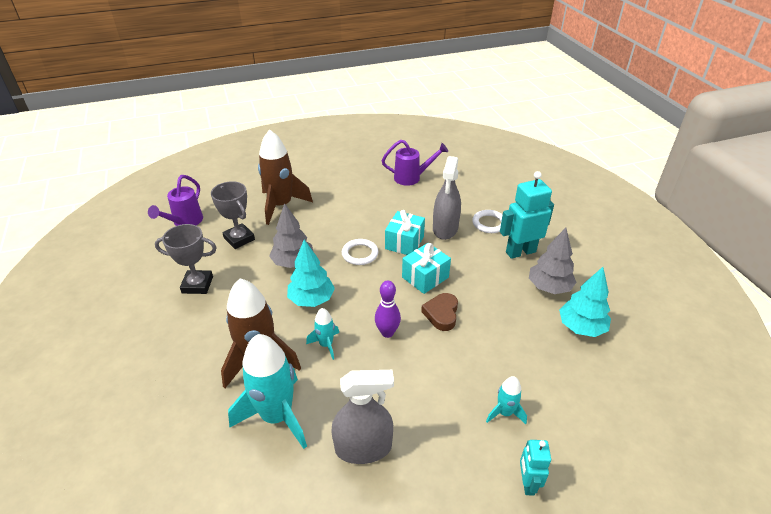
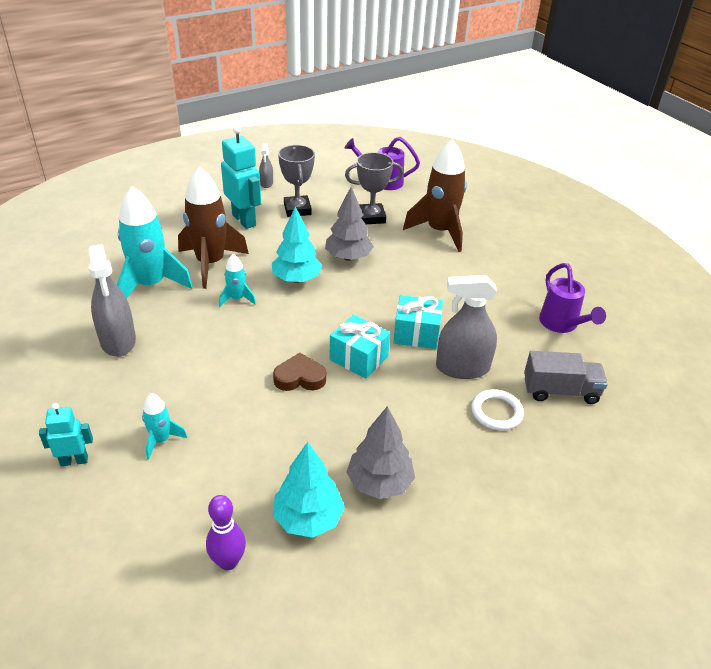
camera: 75 degrees right, 0 degrees up
grey trophy [211,181,255,249] -> grey trophy turned 45 degrees clockwise [345,152,403,224]
white ring [342,239,379,265] -> none
purple bowling pin [375,281,401,338] -> purple bowling pin moved to [206,495,246,570]
turquoise robot [500,171,554,259] -> turquoise robot moved to [221,126,261,229]
none -> grey spray bottle [259,143,273,188]
none -> grey truck [524,351,608,404]

